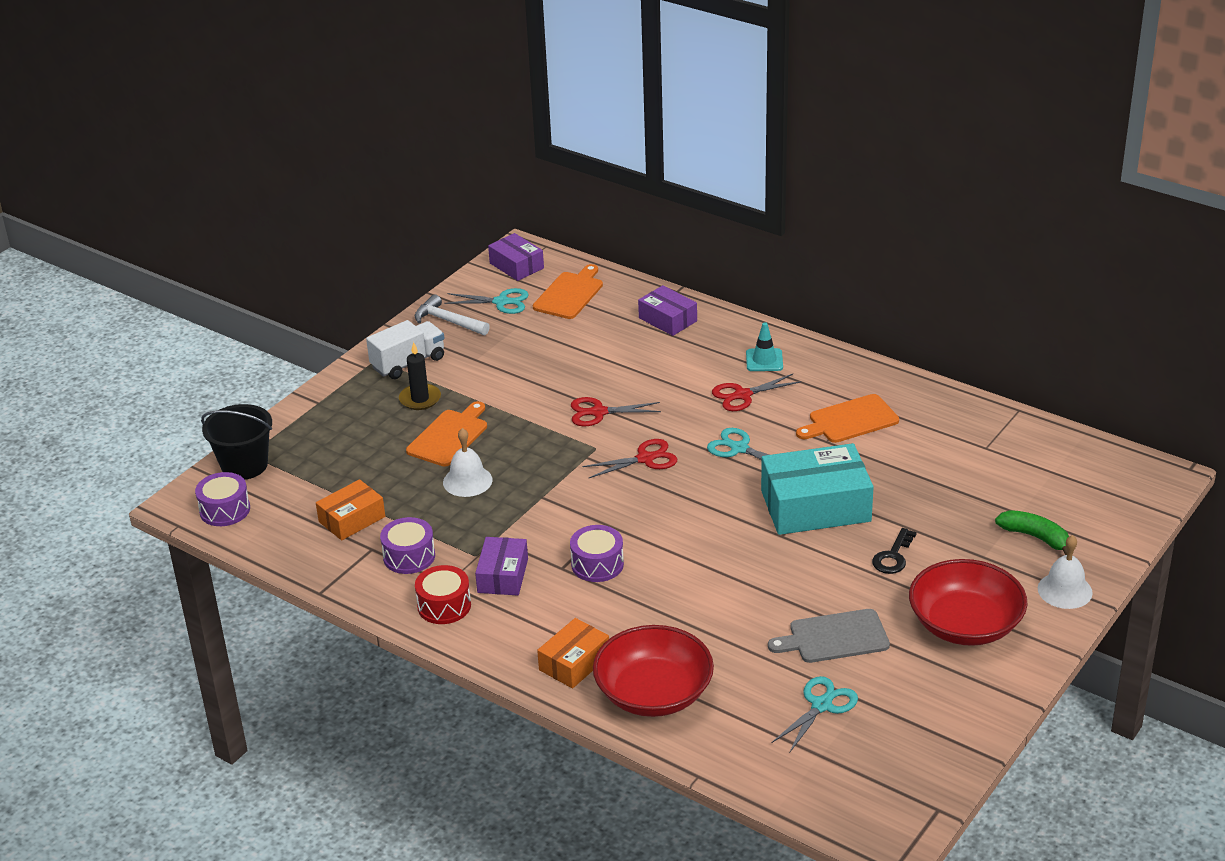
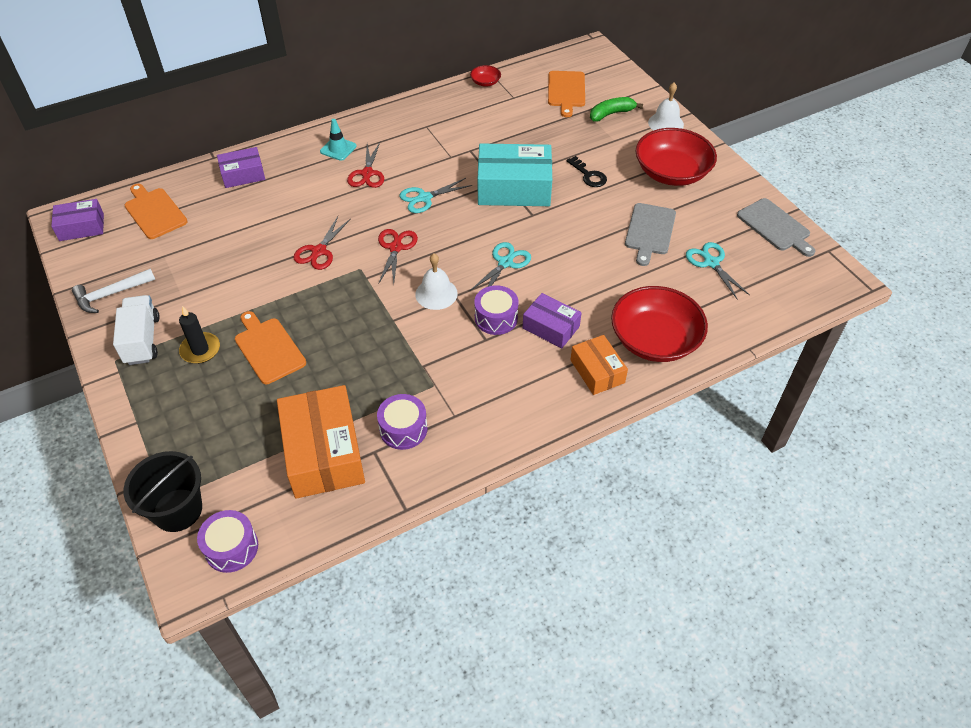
camera: 65 degrees left, 15 degrees up
orange box [316,479,385,540] -> orange box [277,385,365,499], size x1.77
red drum [415,565,471,624] -> none
white bell [443,428,492,497] -> white bell moved to [415,253,458,310]
turquoise scissors [444,288,529,314] -> turquoise scissors moved to [470,242,531,291]
purple box [475,537,528,595] -> purple box moved to [523,293,582,348]
turquoise box [761,443,874,535] -> turquoise box turned 75 degrees clockwise [478,143,552,206]
orange cutting board [796,394,899,443] -> orange cutting board moved to [548,71,585,117]
none -> red bowl [470,65,501,87]
none -> grey cutting board [737,198,815,257]

